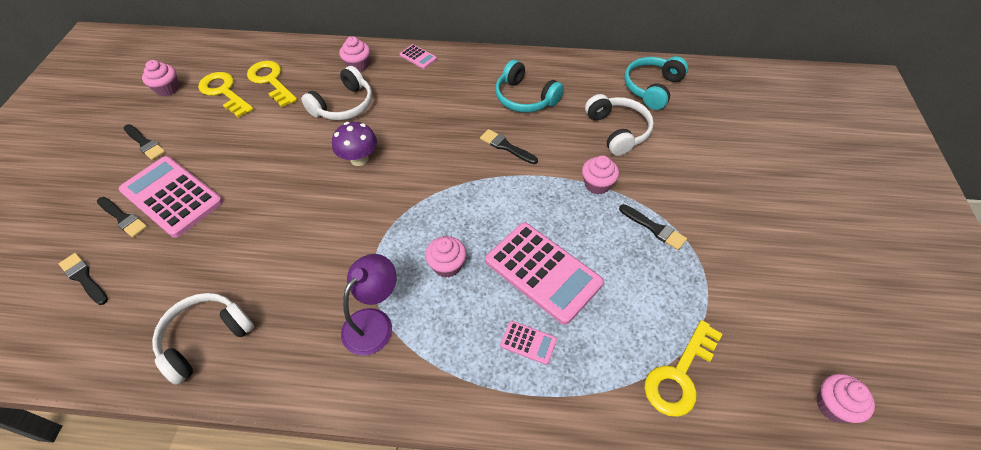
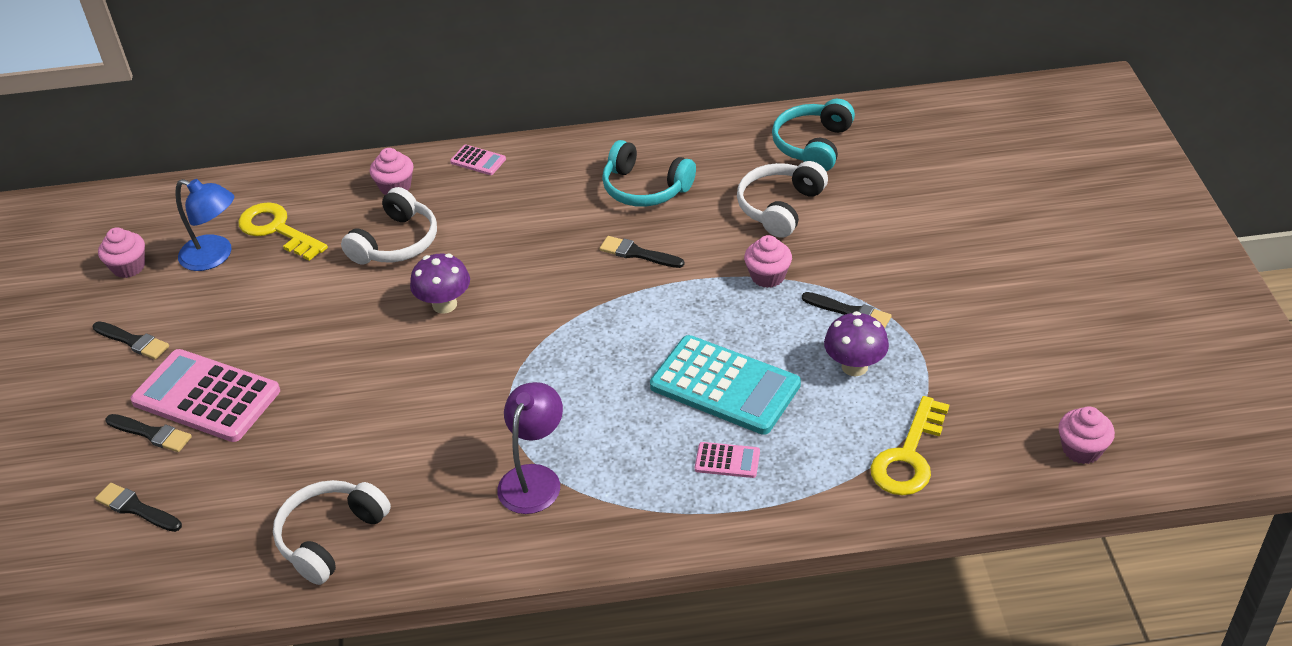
camera: 10 degrees left, 10 degrees down
yellow key [198,72,254,118] -> blue lamp [175,179,234,271]
pink cupcake [425,236,466,278] -> none
pink calculator [485,223,604,325] -> turquoise calculator [650,335,801,435]
white headphones [585,94,654,156] -> white headphones turned 120 degrees counterclockwise [737,161,828,238]
none -> purple mushroom [824,311,889,376]

